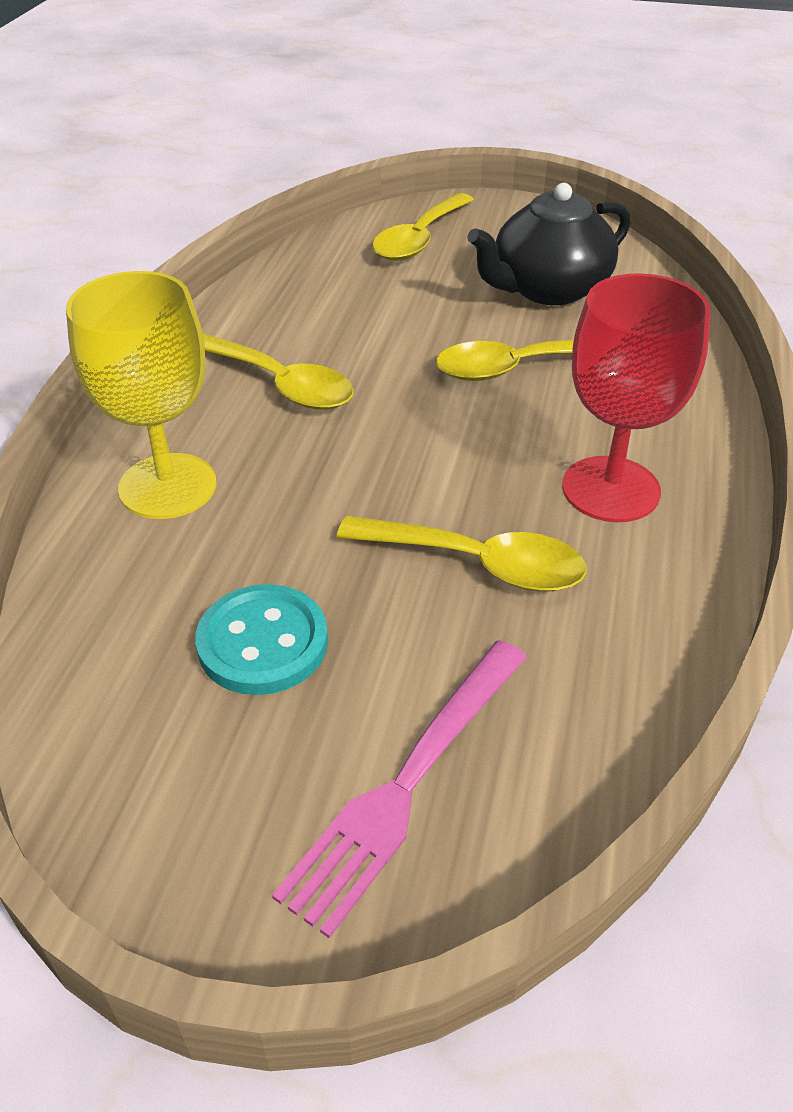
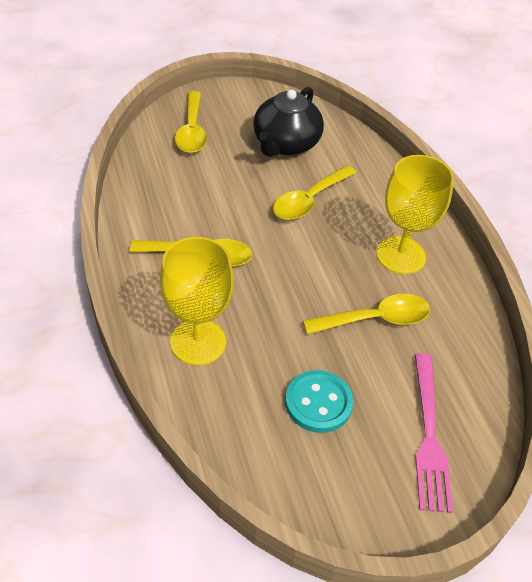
camera: 35 degrees left, 5 degrees up
red goblet [562,273,711,522] -> yellow goblet [376,155,454,274]

